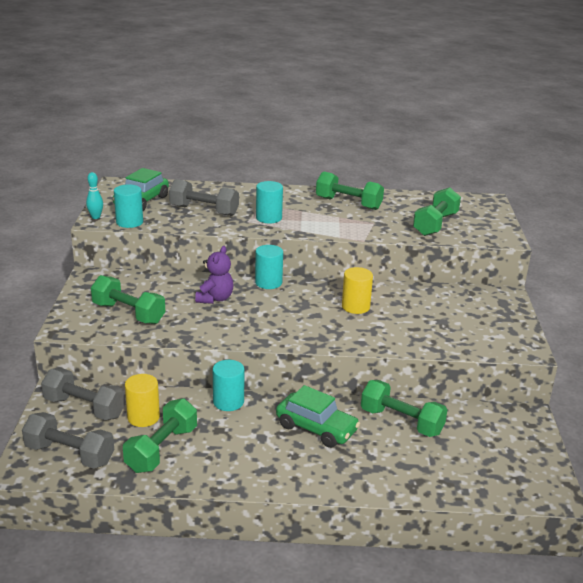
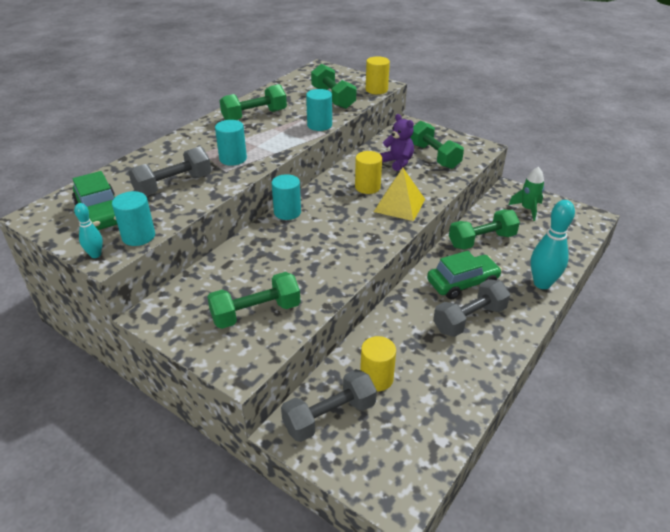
camera: 55 degrees left, 10 degrees up
grey dumbbell [22,412,114,469] -> grey dumbbell moved to [433,279,510,337]
green dumbbell [123,398,197,473] -> green dumbbell moved to [410,121,464,169]
purple teddy bear [195,246,234,304] -> purple teddy bear moved to [380,114,414,171]
turquoise cylinder [213,360,244,411] -> turquoise cylinder moved to [306,89,332,131]
none -> yellow cylinder [366,56,390,94]
none -> yellow pyramid [374,168,425,221]
none -> green rocket [509,167,545,221]
none -> turquoise bowling pin [531,200,575,289]

